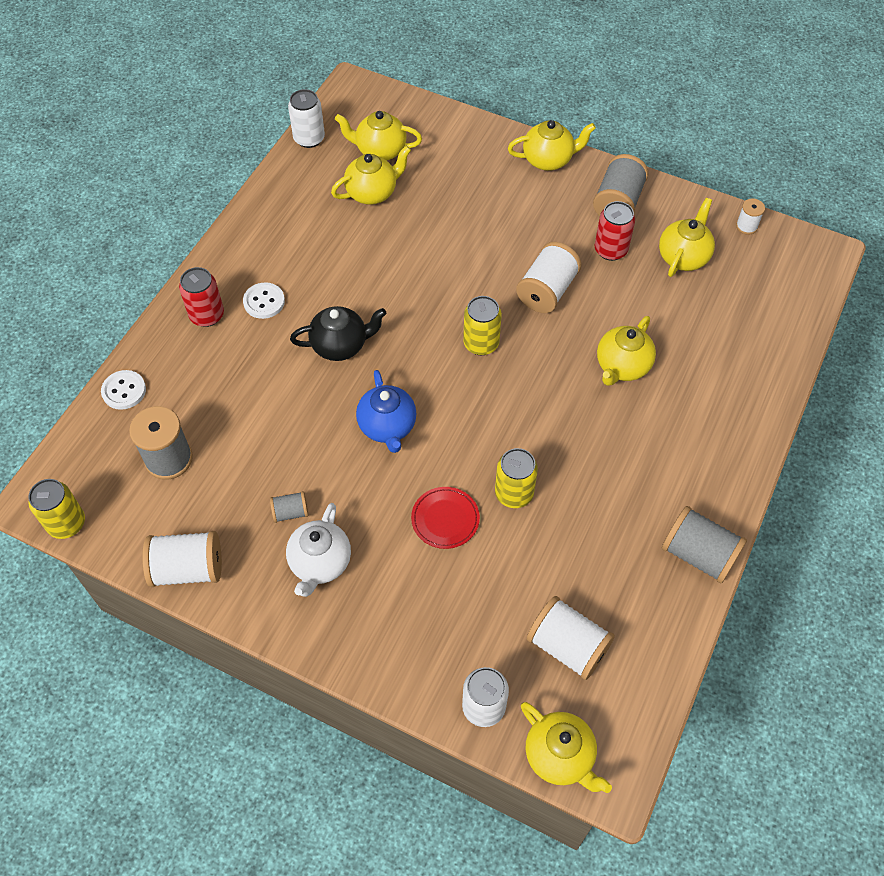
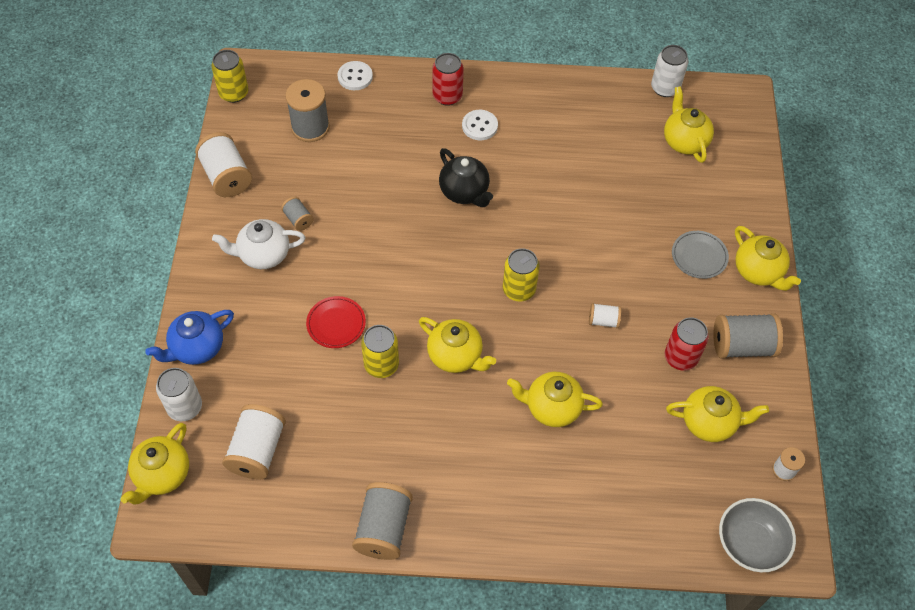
camera: 65 degrees right, 0 degrees up
yellow teapot [331,146,411,205] -> yellow teapot moved to [419,317,496,373]
blue teapot [356,370,417,453] -> blue teapot moved to [145,310,234,365]
white spool [516,242,582,313] -> white spool [589,303,621,328], size x0.52
none -> grey plate [672,231,729,279]
none -> grey bowl [719,498,796,572]

